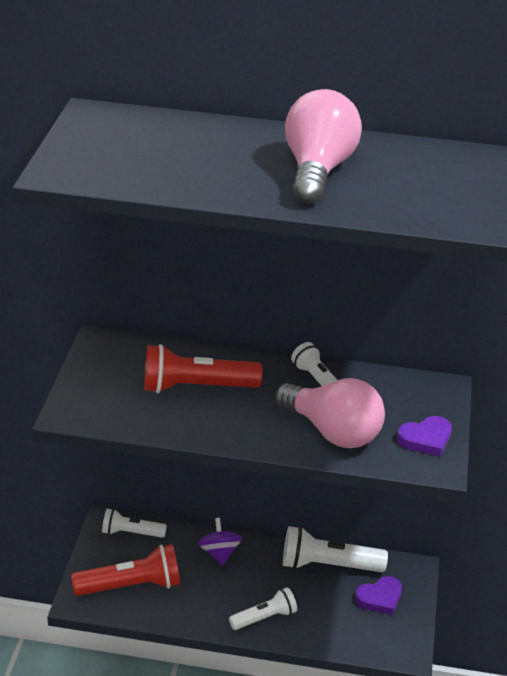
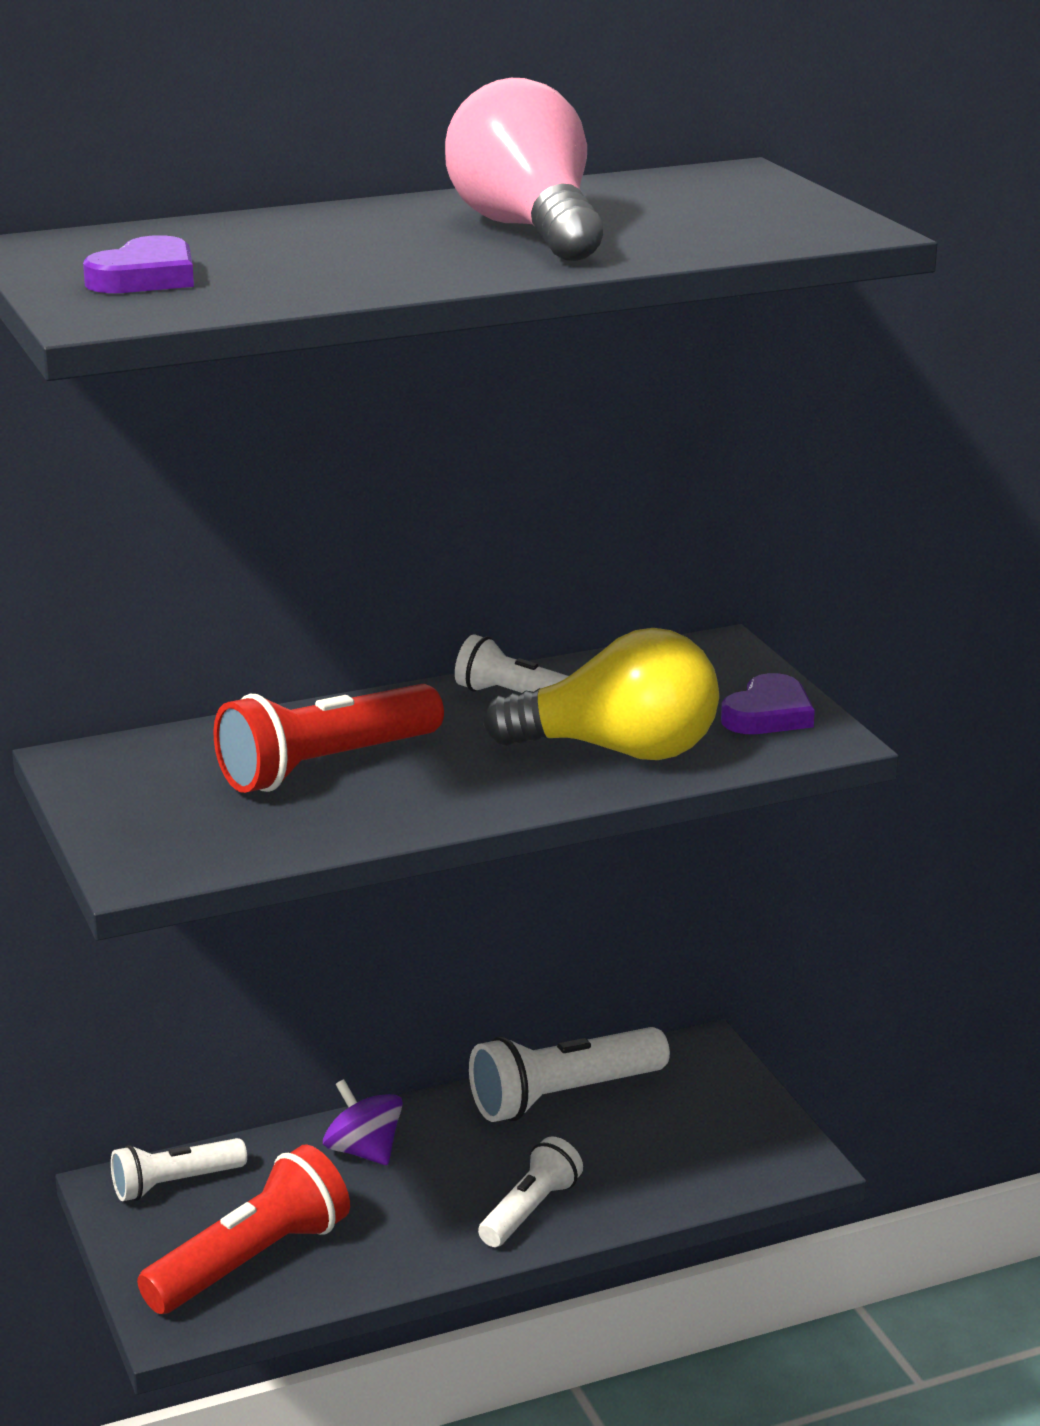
camera: 30 degrees left, 10 degrees down
pink light bulb [275,378,385,448] -> yellow light bulb [483,628,719,760]
purple heart [355,576,402,615] -> purple heart moved to [83,235,194,293]

